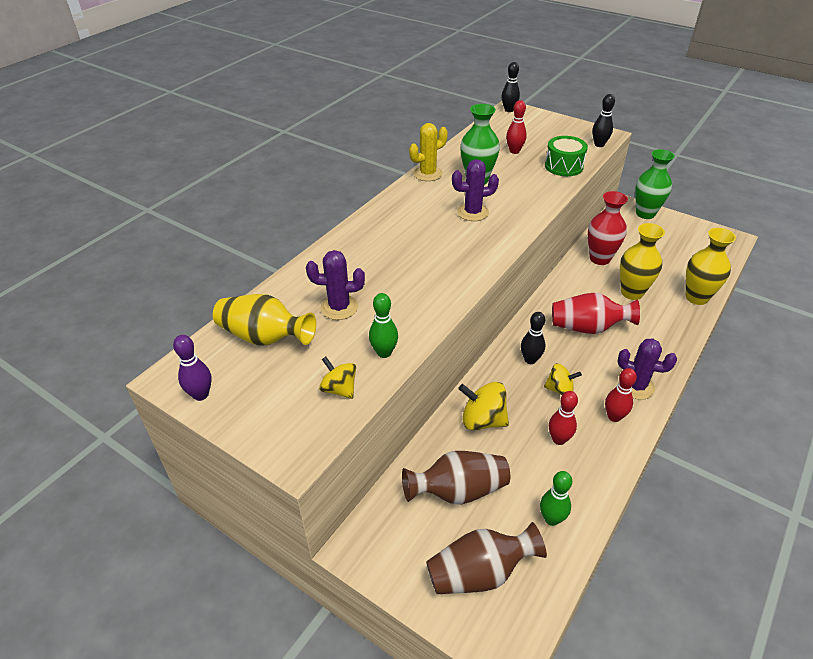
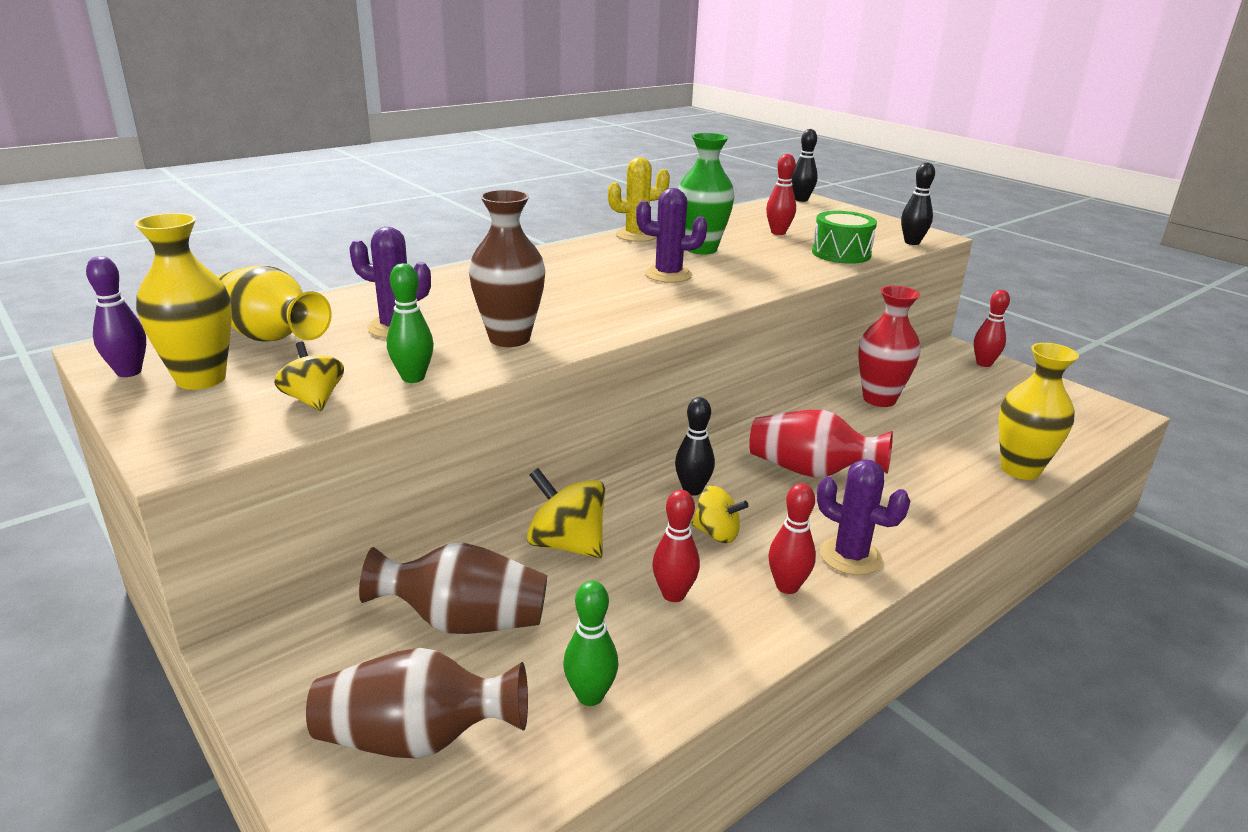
camera: 15 degrees right, 15 degrees down
yellow vase [620,223,665,300] -> yellow vase moved to [134,213,232,390]
green vase [635,149,675,219] -> red bowling pin [974,290,1010,367]
none -> brown vase [469,190,545,347]

